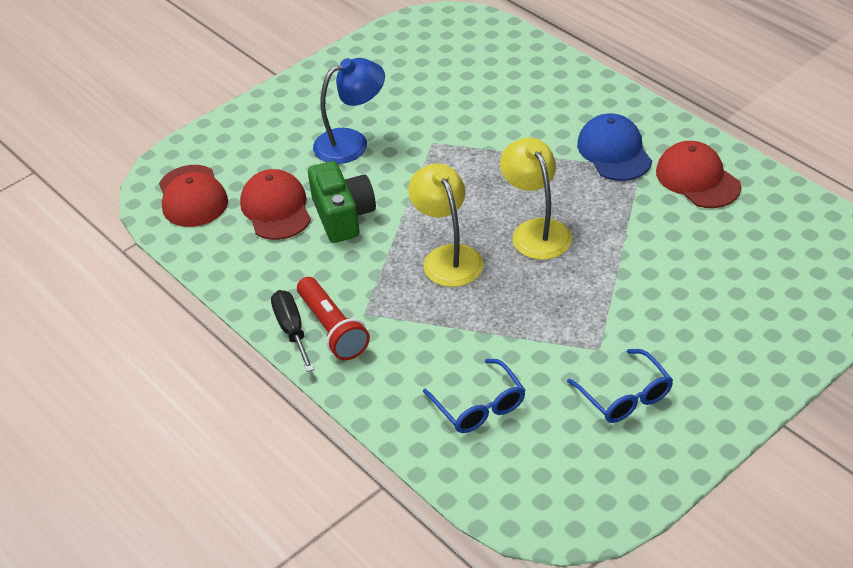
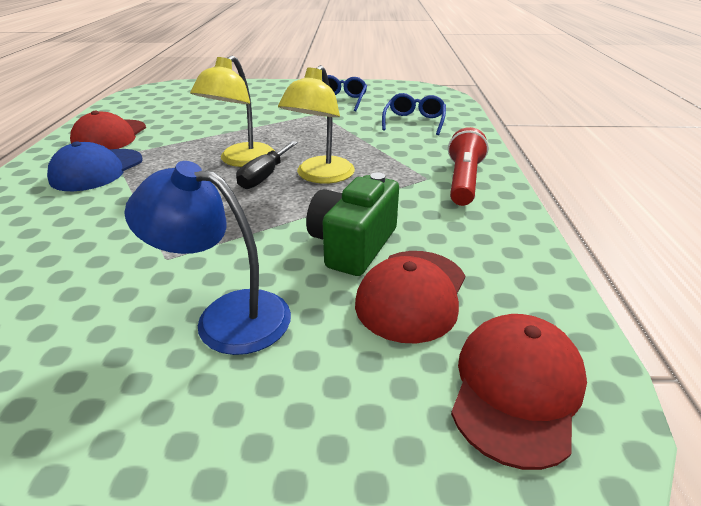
camera: 140 degrees left, 10 degrees down
black screwdriver [271,290,314,372] -> black screwdriver moved to [236,141,298,189]

